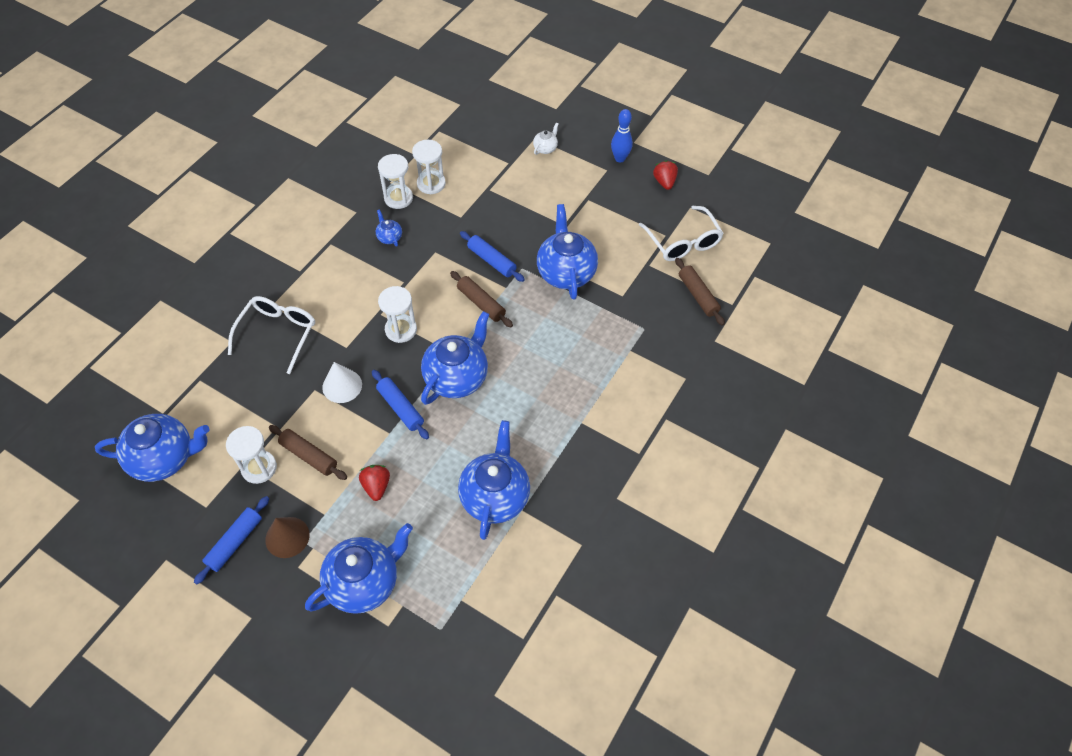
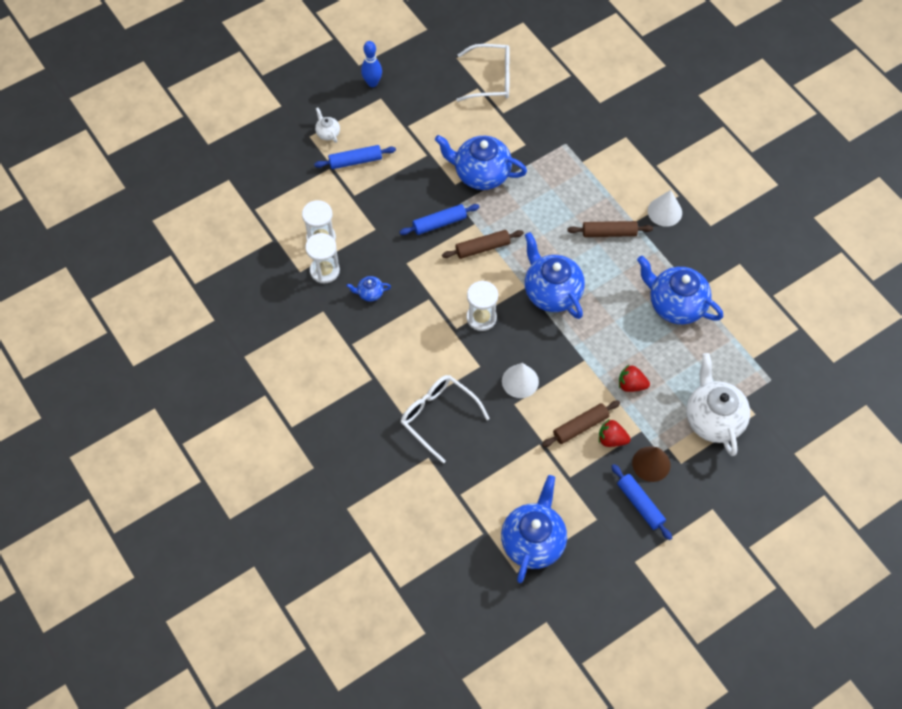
camera: 65 degrees left, 5 degrees up
white hourglass [226,426,277,484] -> none
blue teapot [305,523,413,614] -> white teapot [686,353,750,456]
blue rolling pin [372,370,429,440] -> blue rolling pin moved to [314,145,396,169]
red strawberry [653,160,678,190] -> red strawberry moved to [599,420,630,447]
brown rolling pin [675,258,725,326] -> brown rolling pin moved to [567,221,653,237]
none -> white cone [648,190,682,227]

